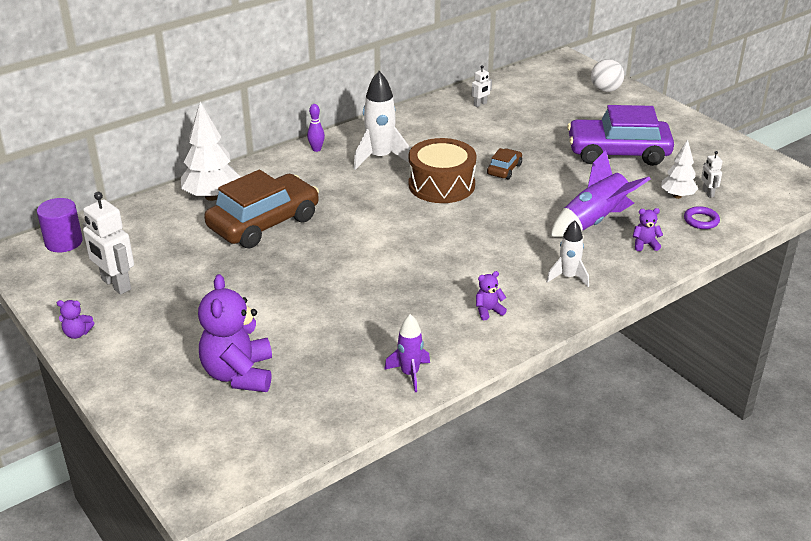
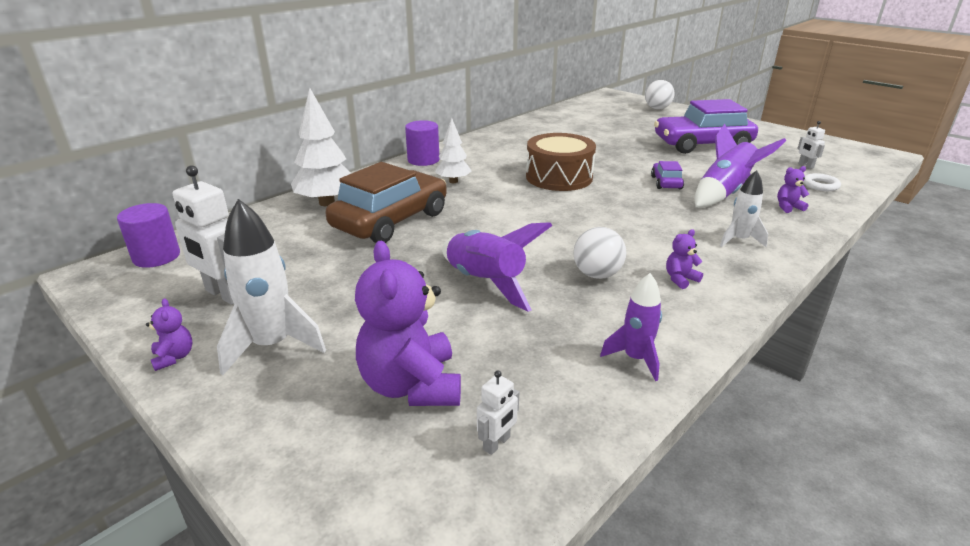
camera: 10 degrees left, 5 degrees down
purple teddy bear [57,300,94,339] -> purple teddy bear turned 105 degrees counterclockwise [146,298,193,371]
purple bowling pin [307,104,325,152] -> purple cylinder [405,120,440,166]
white rocket [354,71,410,170] -> white rocket moved to [217,199,326,375]
white robot [472,65,492,107] -> white robot moved to [477,370,519,455]
brown car [487,148,522,180] -> none
white tree [661,140,698,199] -> white tree moved to [435,118,471,183]
purple ring [684,206,720,229] -> white ring [803,173,841,191]
none -> purple rocket [442,222,553,312]
none -> white ball [574,227,626,279]
none -> purple car [651,161,684,189]

